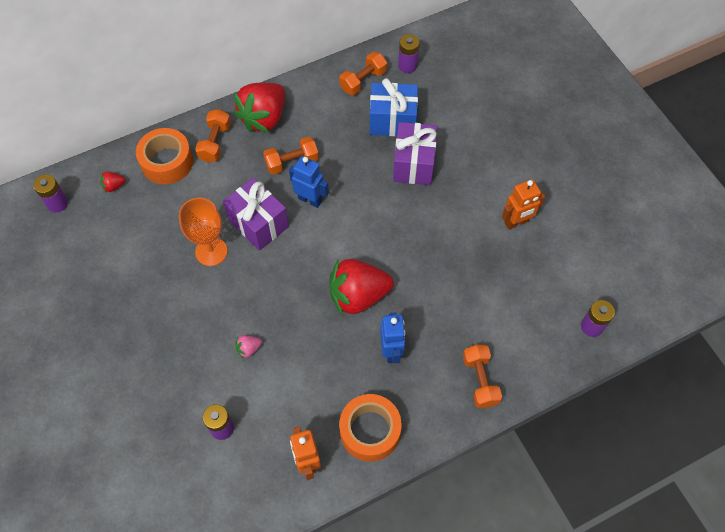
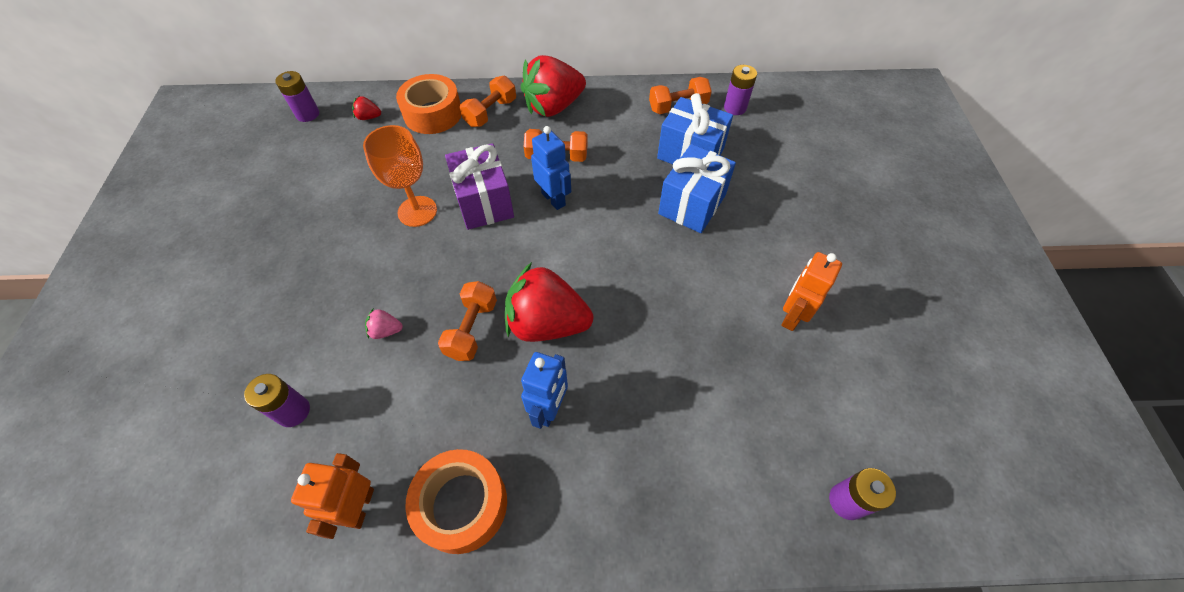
camera: 25 degrees right, 5 degrees down
purple gift [393,122,437,185] -> blue gift [658,144,736,233]
orange dumbbell [463,345,502,408] -> orange dumbbell moved to [438,281,497,361]
orange robot [502,179,545,230] -> orange robot turned 120 degrees clockwise [781,252,842,331]

